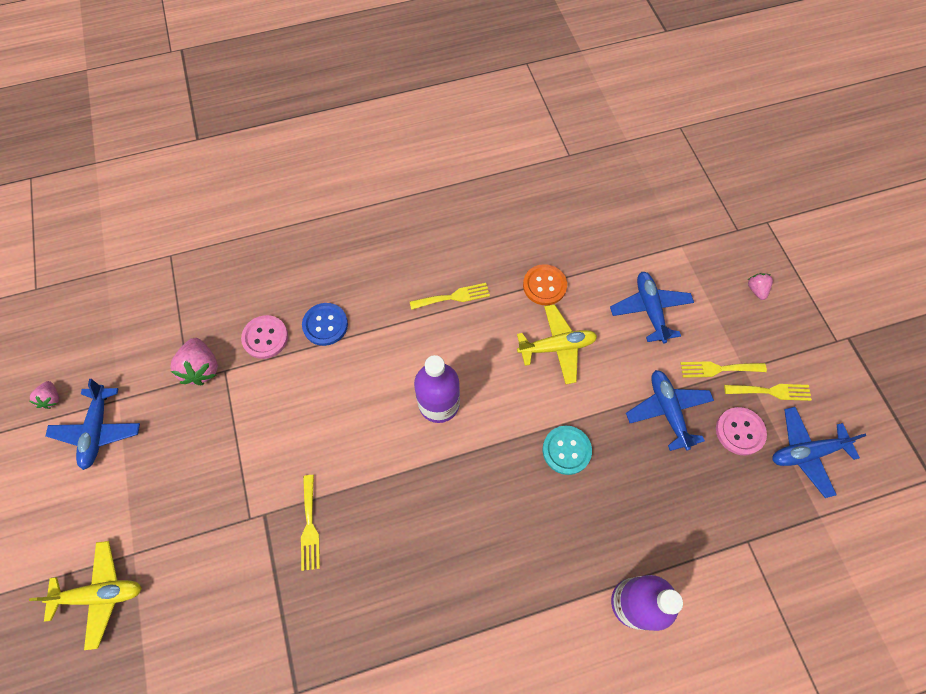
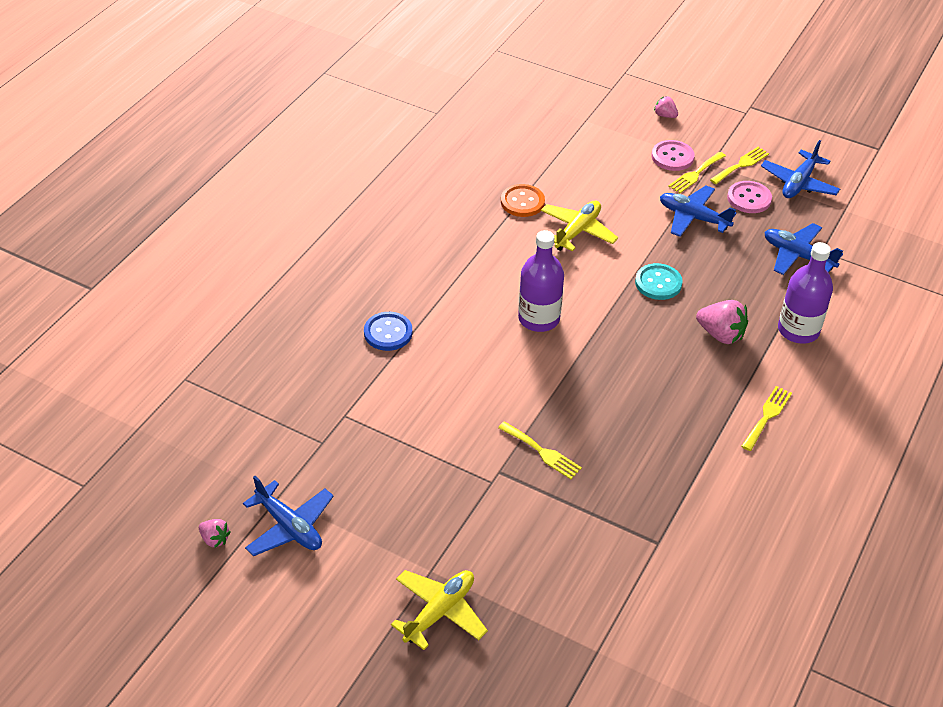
camera: 45 degrees left, 20 degrees down
pink strawberry [170,338,218,385] -> pink strawberry moved to [696,300,748,344]
pink button [241,315,288,359] -> pink button moved to [652,140,695,171]
yellow fork [410,283,490,310] -> yellow fork moved to [741,386,792,451]
blue plane [610,272,694,343] -> blue plane moved to [765,223,843,275]

